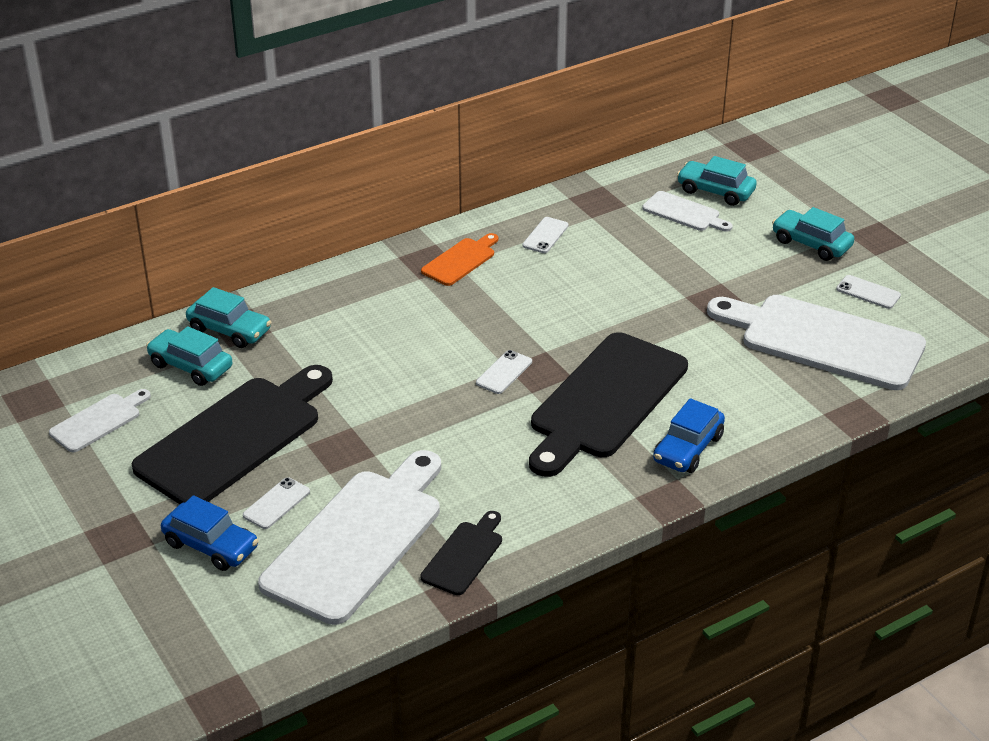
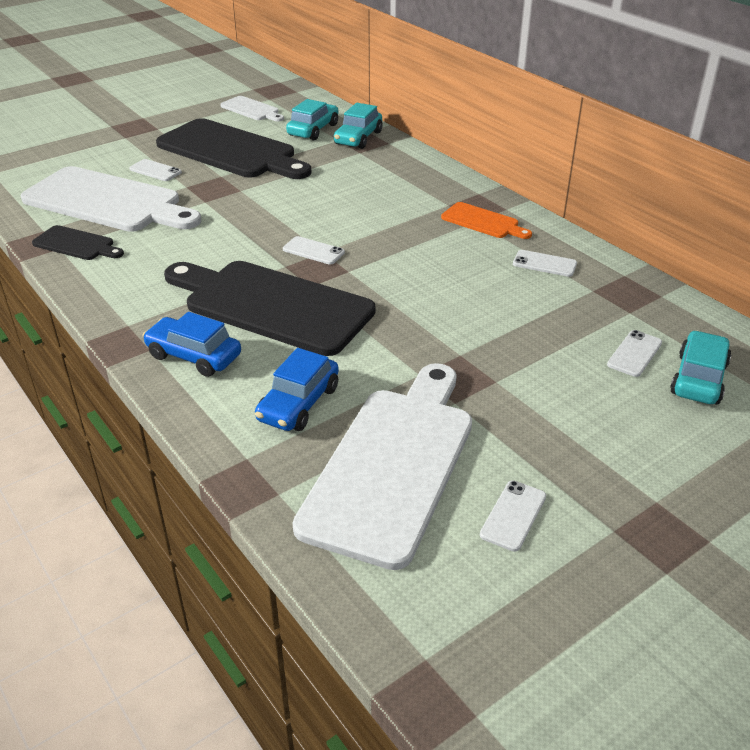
camera: 85 degrees right, 0 degrees up
blue car [161,495,259,571] -> blue car moved to [255,348,339,431]
white cutting board [643,191,733,232] -> white phone [607,330,662,377]
turquoise car [772,207,854,261] -> none

